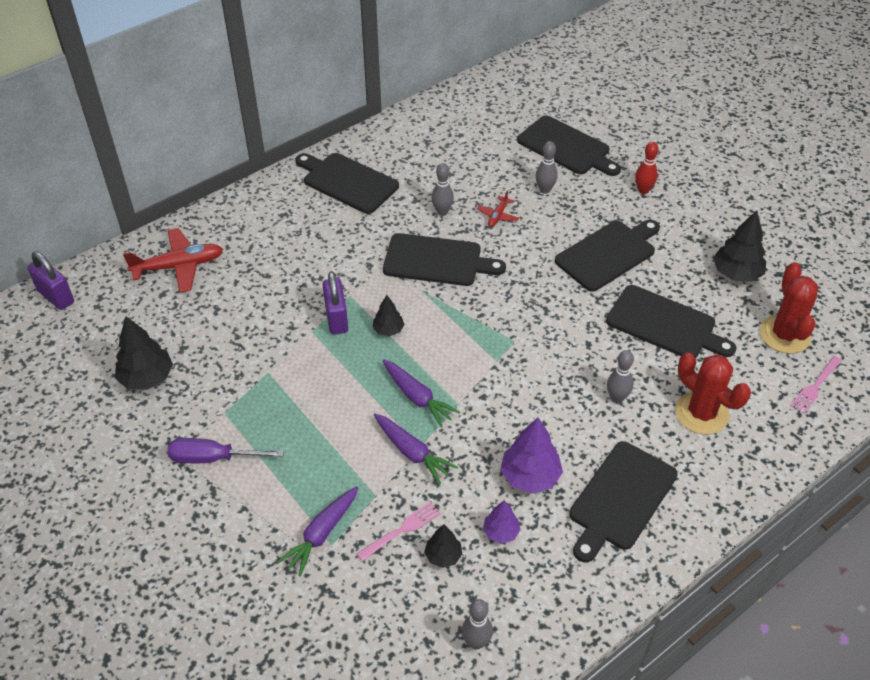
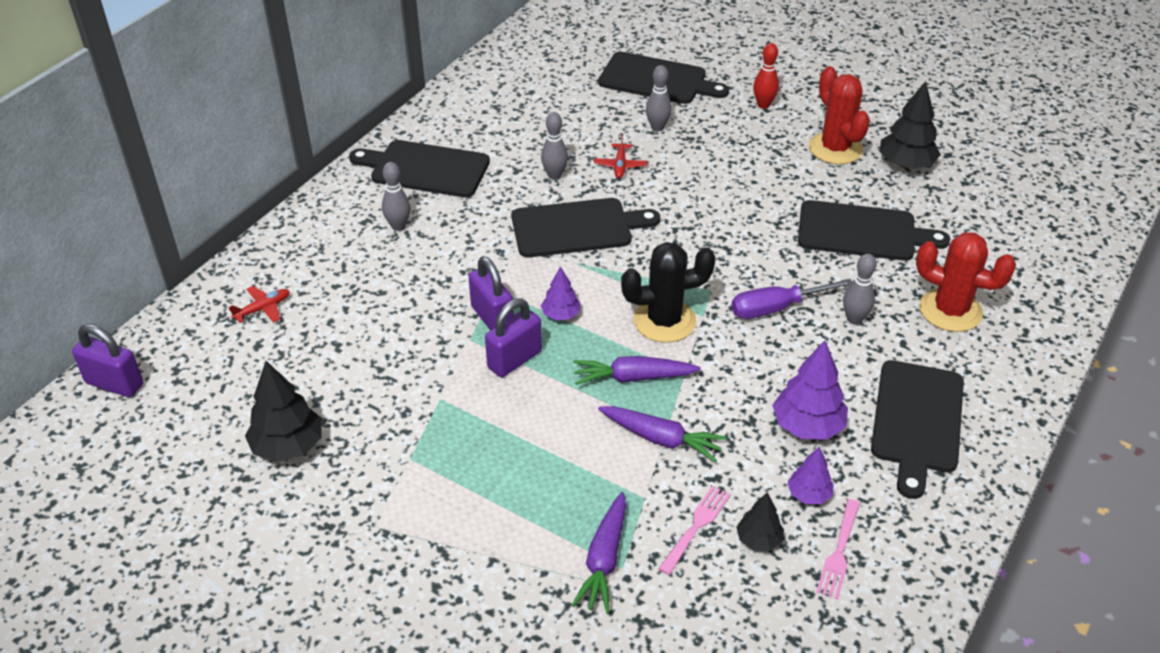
camera: 20 degrees left, 5 degrees down
red plane [123,228,223,293] -> red plane [229,286,290,323], size x0.51
purple screwdriver [167,438,284,463] -> purple screwdriver moved to [731,279,852,319]
black tree [372,295,405,336] -> purple tree [541,266,581,320]
purple carrot [382,359,460,427] -> purple carrot turned 150 degrees clockwise [573,356,701,385]
grey bowling pin [462,599,493,649] -> grey bowling pin moved to [382,162,411,231]
black cutting board [555,220,660,292] -> none
red cactus [760,262,818,354] -> red cactus moved to [809,66,870,164]
pink fork [790,356,842,414] -> pink fork moved to [816,499,860,599]
none -> purple padlock [485,298,542,377]
none -> black cactus [621,242,716,343]

